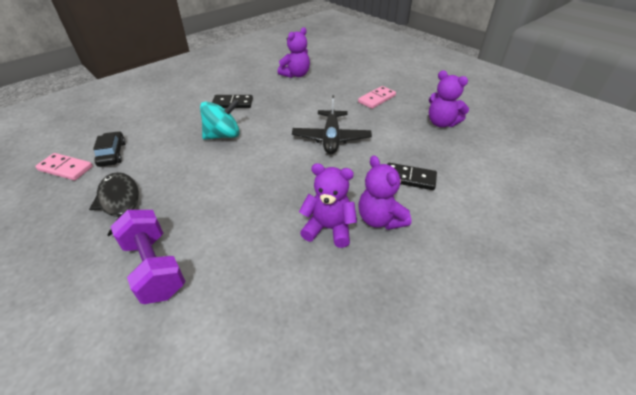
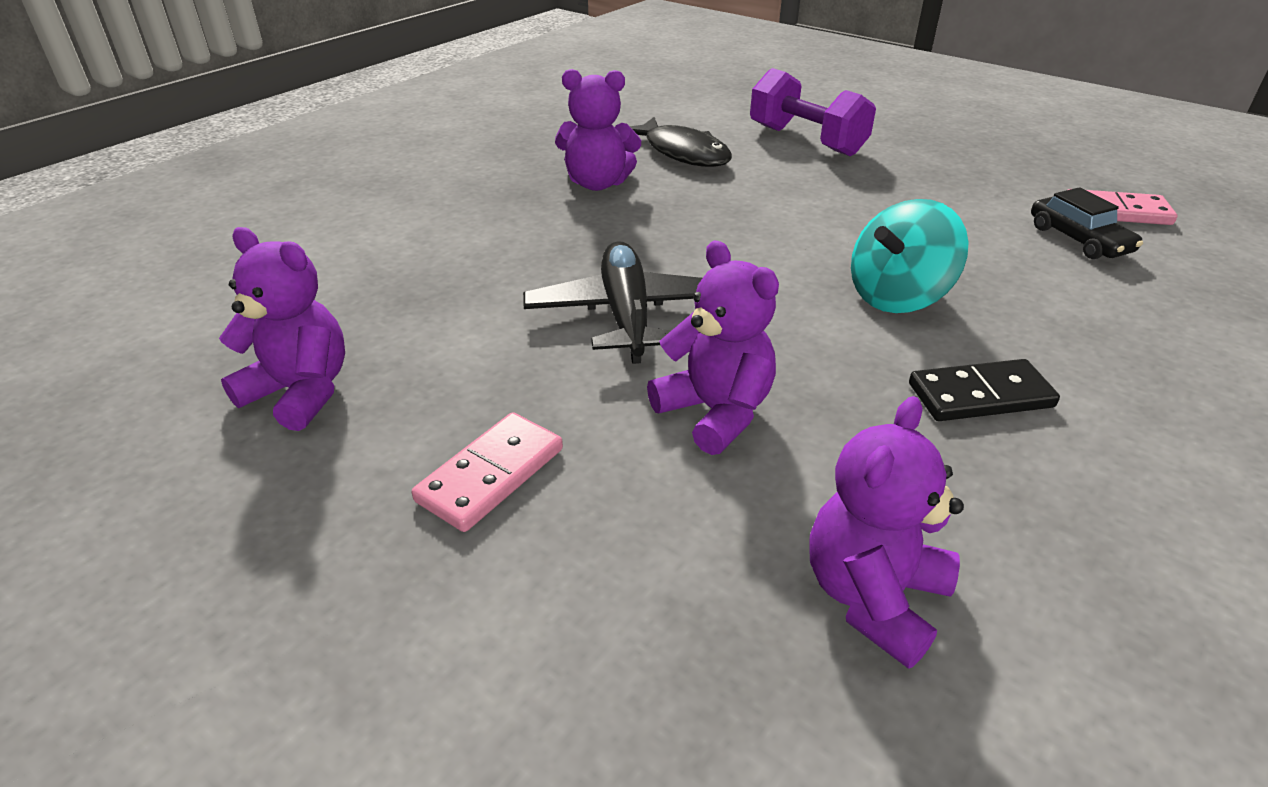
camera: 170 degrees right, 5 degrees down
black fish [89,172,139,236] -> black fish moved to [630,117,732,167]
purple teddy bear [358,155,411,230] -> purple teddy bear moved to [647,240,779,455]
black domino [388,163,437,190] -> none

